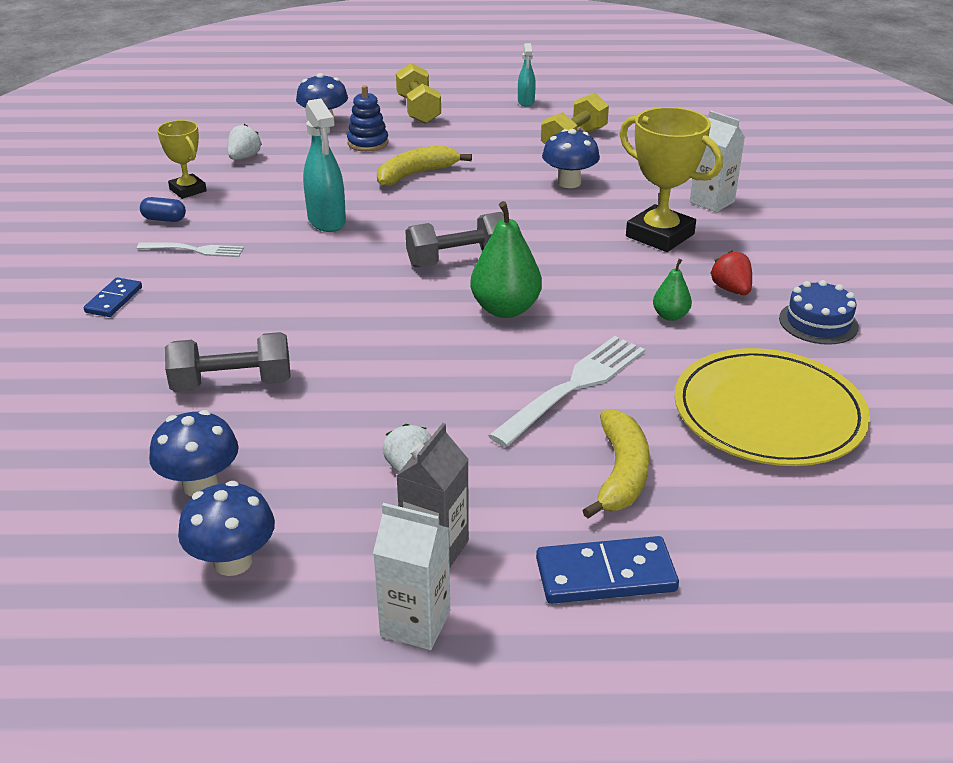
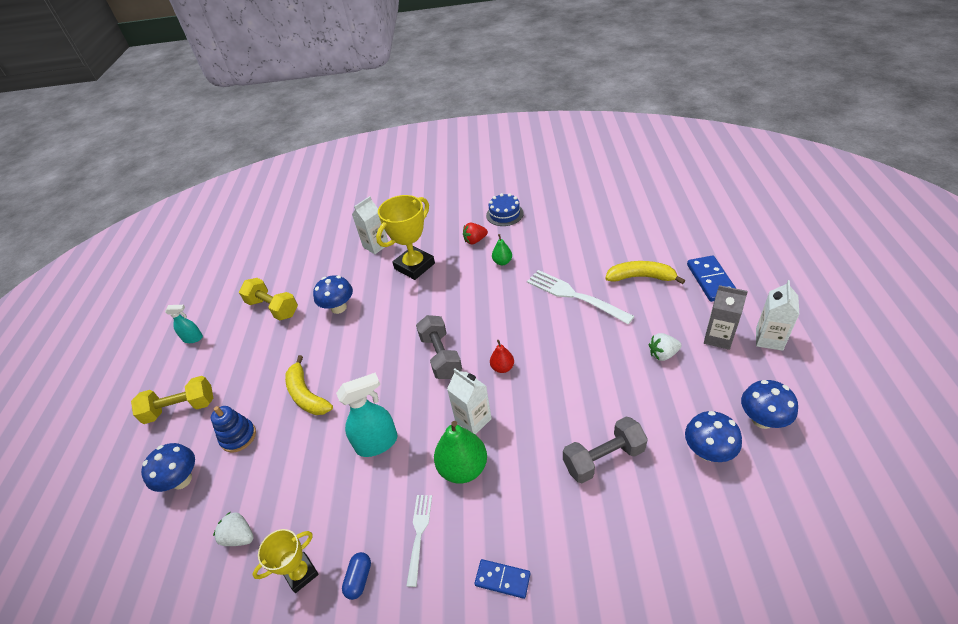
camera: 85 degrees left, 10 degrees up
grey dumbbell [165,332,290,392] -> grey dumbbell turned 75 degrees clockwise [563,416,648,483]
green pear [470,201,542,318] -> green pear moved to [434,421,487,484]
yellow plate [674,348,870,466] -> none
none -> white carton [447,368,492,435]
none -> red pear [490,340,514,373]

